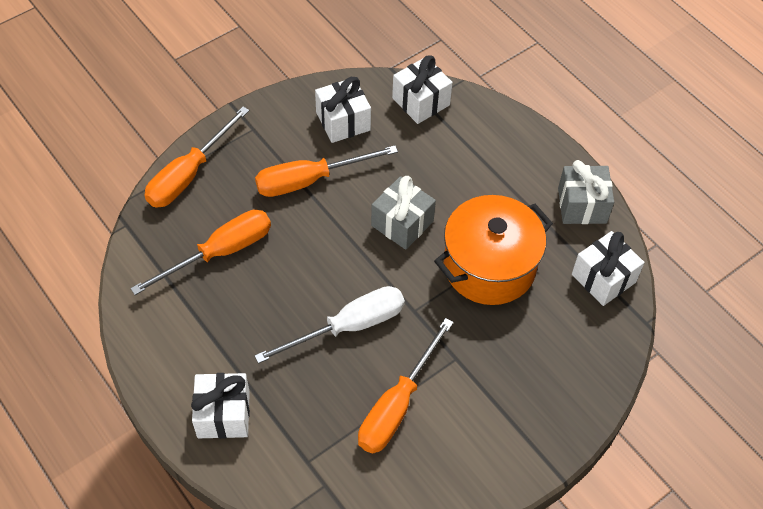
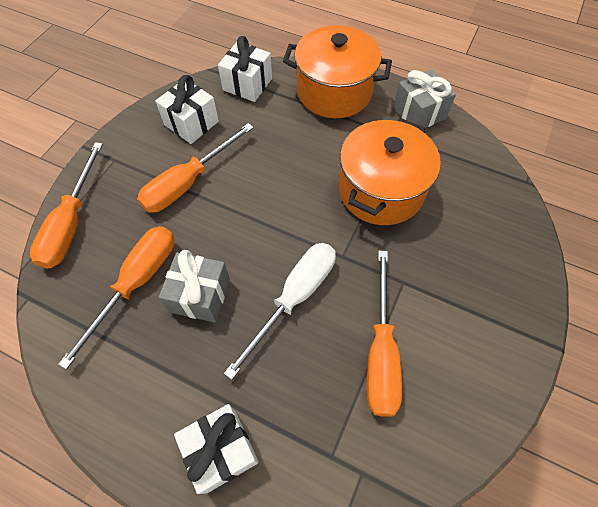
camera: 25 degrees left, 5 degrees up
grey gift [371,176,436,250] -> grey gift moved to [159,250,230,323]
white gift [572,231,645,306] -> none
none -> orange pot [283,25,392,118]

